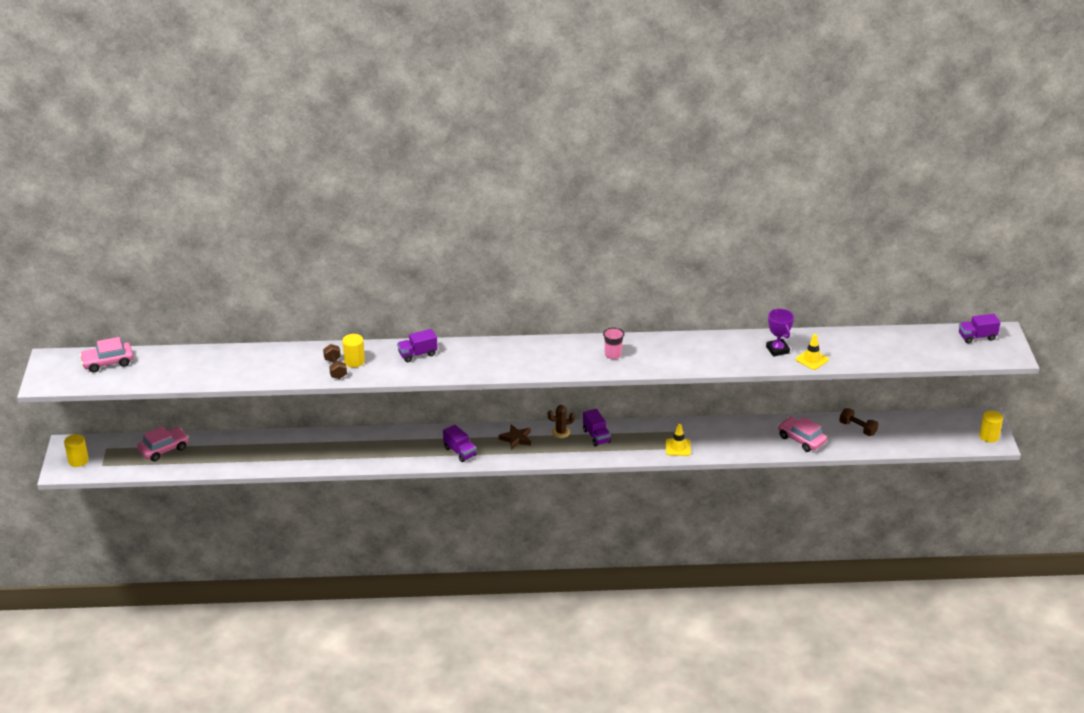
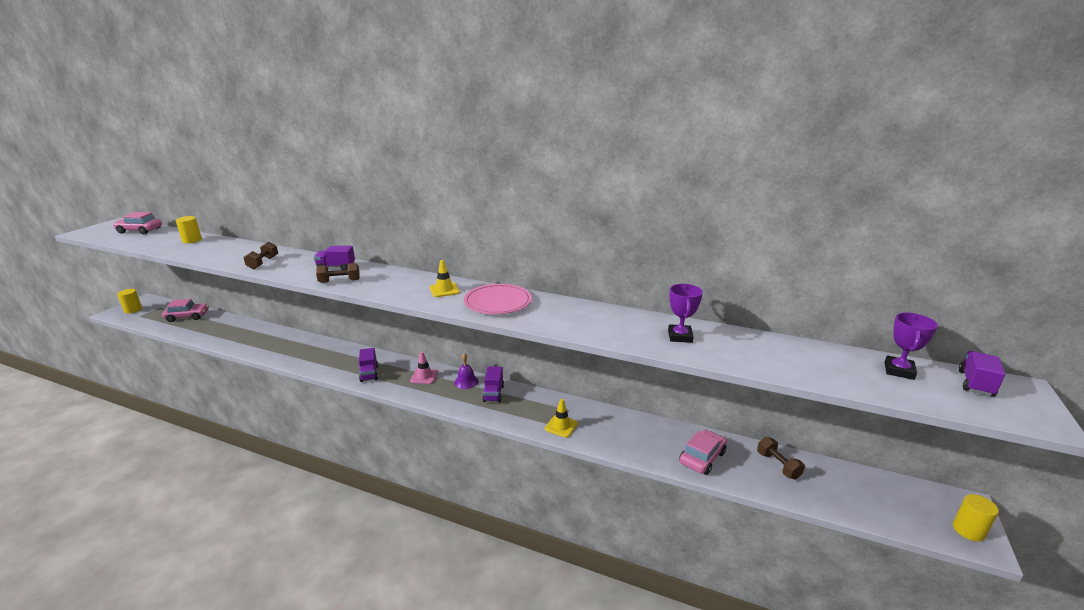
camera: 25 degrees right, 10 degrees down
yellow cylinder [342,334,365,367] -> yellow cylinder moved to [176,216,202,243]
brown star [499,425,531,450] -> pink traffic cone [410,352,438,384]
brown cactus [548,405,575,438] -> purple bell [454,353,479,389]
pink cup [603,327,624,359] -> pink plate [464,284,532,314]
pink car [778,417,827,452] -> pink car turned 60 degrees clockwise [679,429,727,475]
yellow traffic cone [796,334,829,370] -> yellow traffic cone moved to [430,260,460,297]
purple truck [959,314,1001,344] -> purple truck turned 105 degrees clockwise [959,351,1005,397]
none -> brown dumbbell [316,263,360,283]
none -> purple trophy [885,312,938,380]

